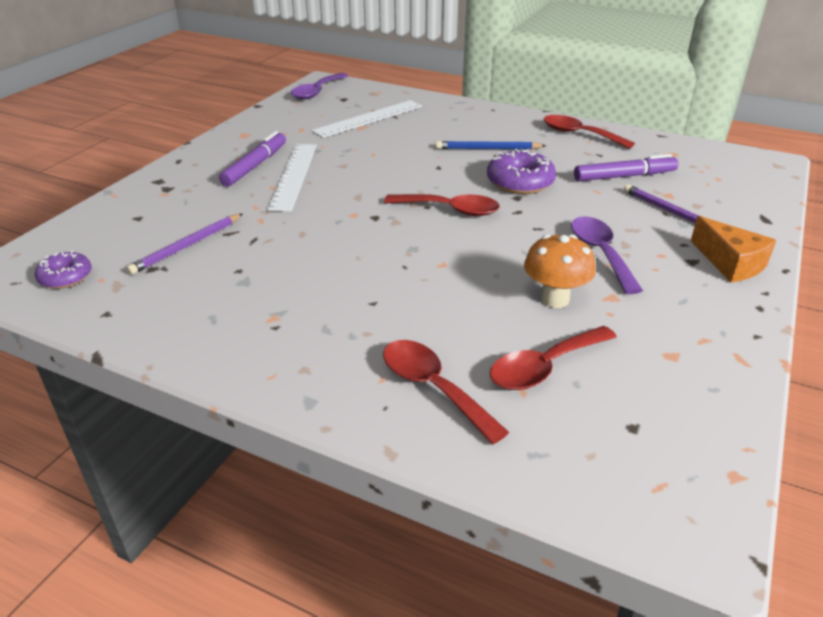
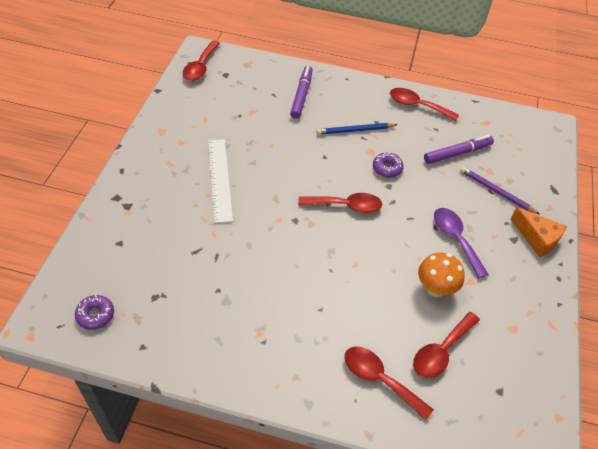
camera: 15 degrees left, 15 degrees up
purple pencil [126,214,243,275] -> none
purple marker [219,131,286,186] -> purple marker moved to [290,66,313,119]
purple spoon [291,73,348,100] -> red spoon [183,40,220,81]
white ruler [311,100,422,138] -> none
purple donut [487,149,556,194] -> purple donut [373,153,404,178], size x0.62

